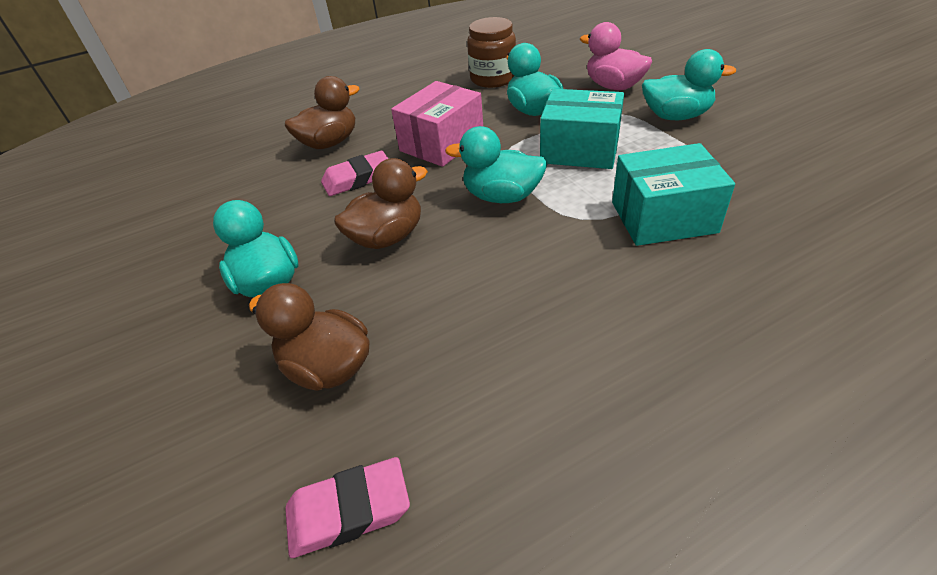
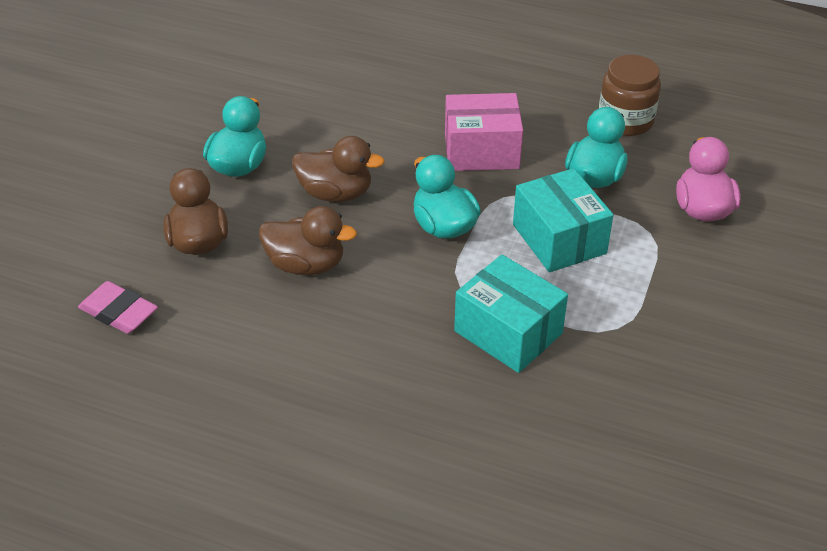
camera: 45 degrees right, 0 degrees up
brown duck [285,76,359,149] -> brown duck moved to [259,206,357,275]
pink eraser [321,151,389,196] -> none
turquoise duck [642,49,736,120] -> none

